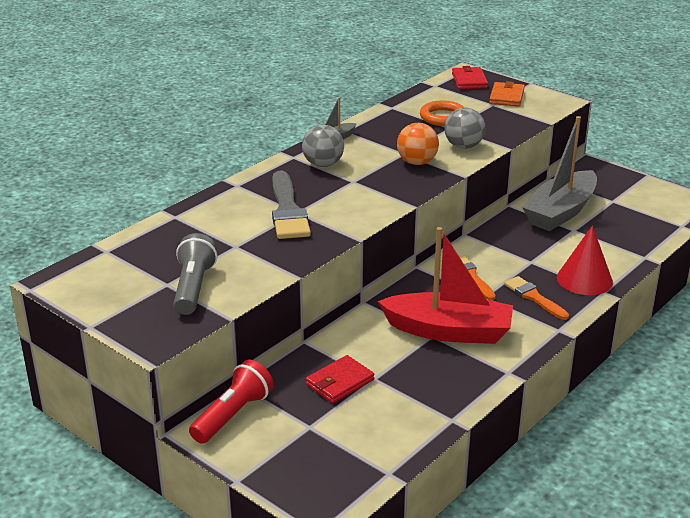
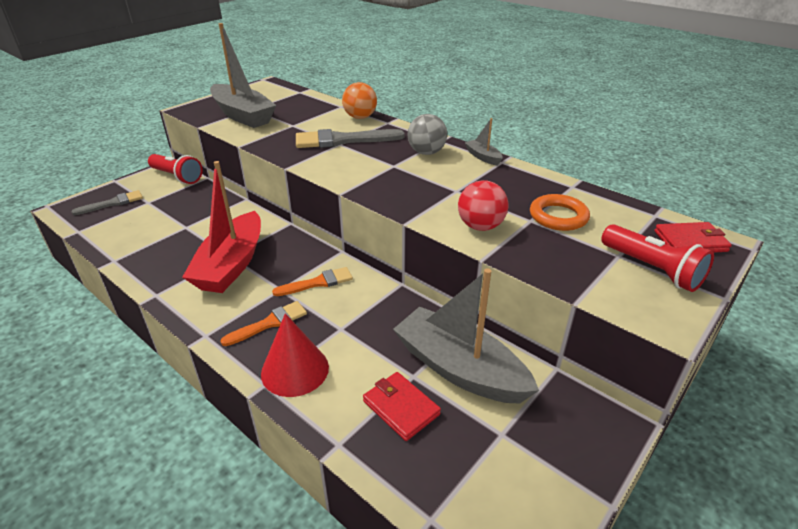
camera: 90 degrees right, 5 degrees up
grey flashlight [173,233,217,315] -> grey boat [210,23,276,128]
red wallet [306,355,375,403] -> red wallet moved to [363,372,441,441]
orange ball [397,123,439,165] -> orange ball moved to [342,82,377,119]
grey ball [444,108,485,149] -> red ball [458,180,508,231]
orange wallet [489,81,525,107] -> red flashlight [601,224,714,292]
none -> grey brush [71,190,143,215]

